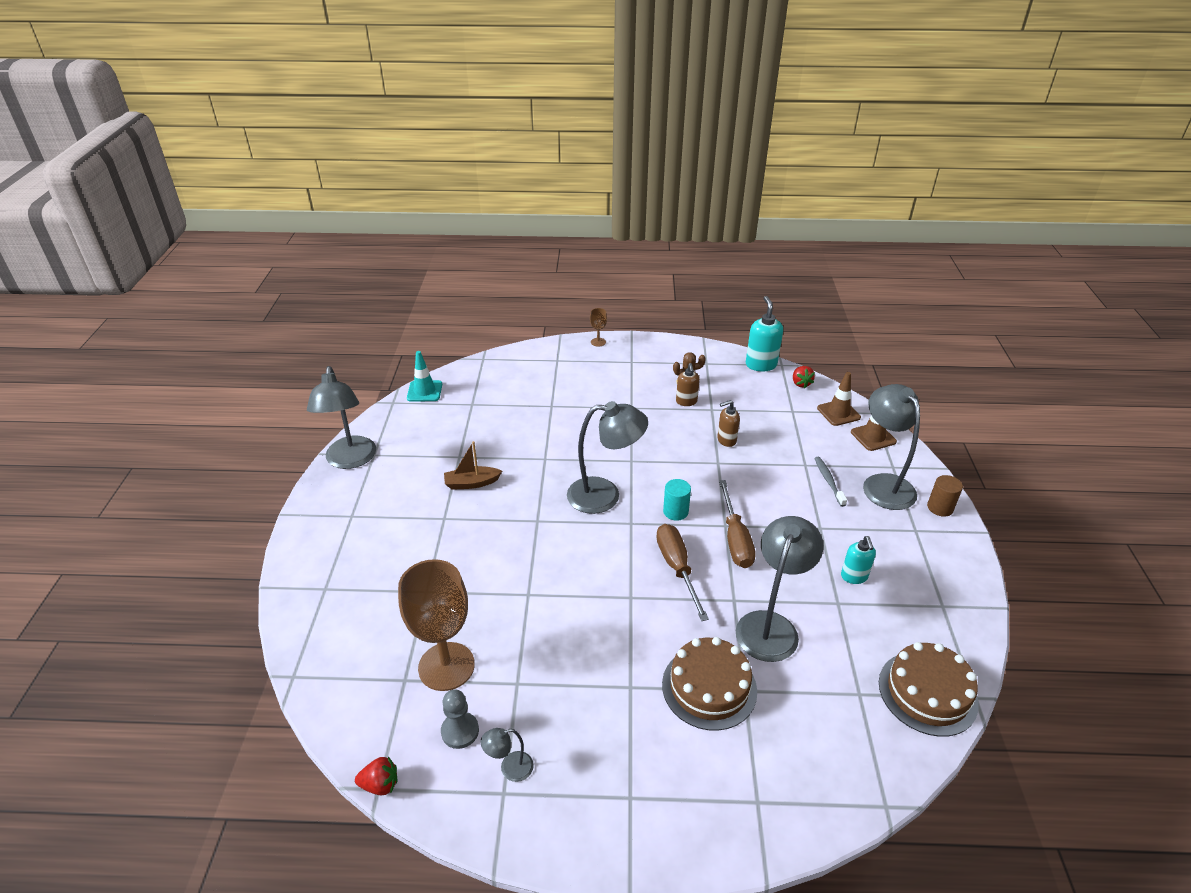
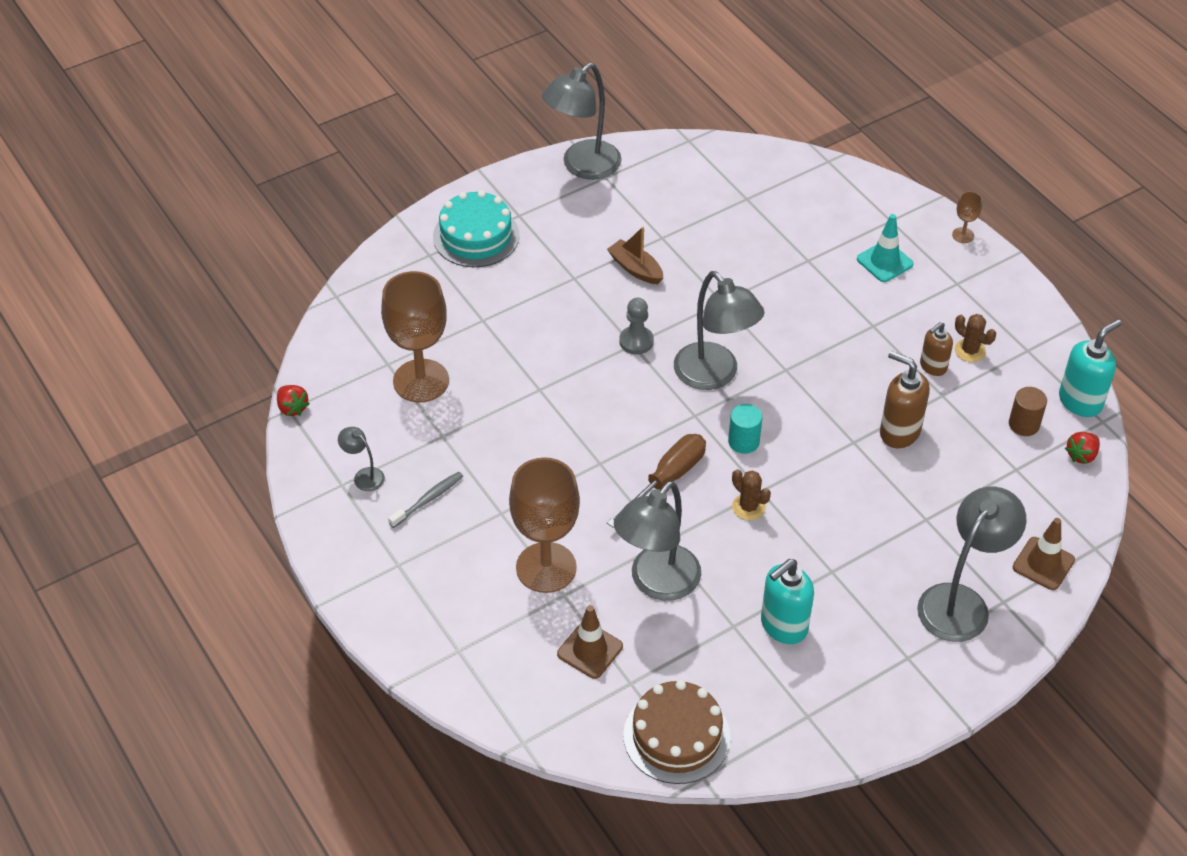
camera: 55 degrees right, 10 degrees up
turquoise traffic cone [407,351,442,402] -> turquoise traffic cone moved to [857,214,914,282]
grey pawn [441,690,479,749] -> grey pawn moved to [619,298,654,354]
brown cake [662,637,757,731] -> brown goblet [509,457,580,593]
brown soap dispenser [717,400,740,447] -> brown soap dispenser [880,351,930,448], size x1.56
brown screwdriver [719,480,756,568] -> brown cactus [732,469,771,520]
grey lamp [736,516,824,662] -> grey lamp turned 135 degrees clockwise [614,481,701,601]
grey toothbrush [814,457,847,507] -> grey toothbrush moved to [388,471,463,528]
brown traffic cone [817,372,861,426] -> brown traffic cone moved to [557,605,623,679]
turquoise soap dispenser [841,536,876,584] -> turquoise soap dispenser [761,559,814,644], size x1.56
brown cylinder [927,475,963,517] -> brown cylinder moved to [1009,387,1047,436]
none -> turquoise cake [433,190,519,267]

